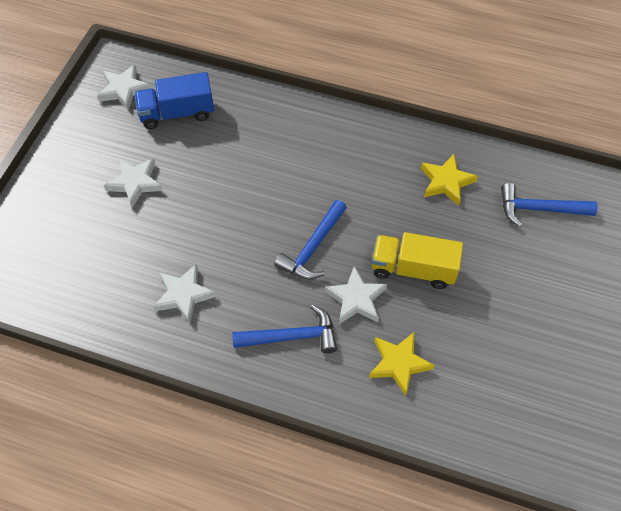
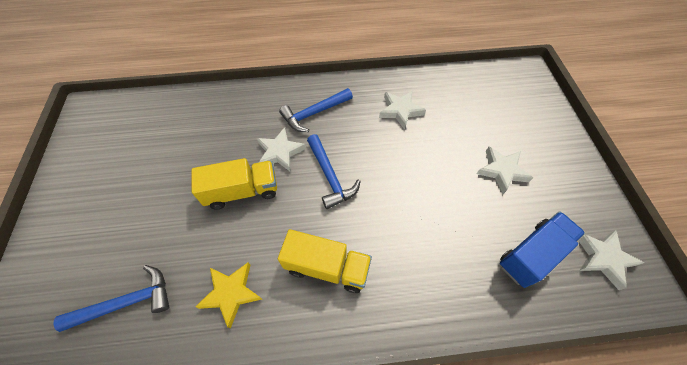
camera: 155 degrees right, 0 degrees up
blue hammer [274,200,347,280] -> blue hammer turned 150 degrees clockwise [307,134,361,209]
yellow star [369,332,435,396] -> none
none -> yellow truck [278,229,372,293]

